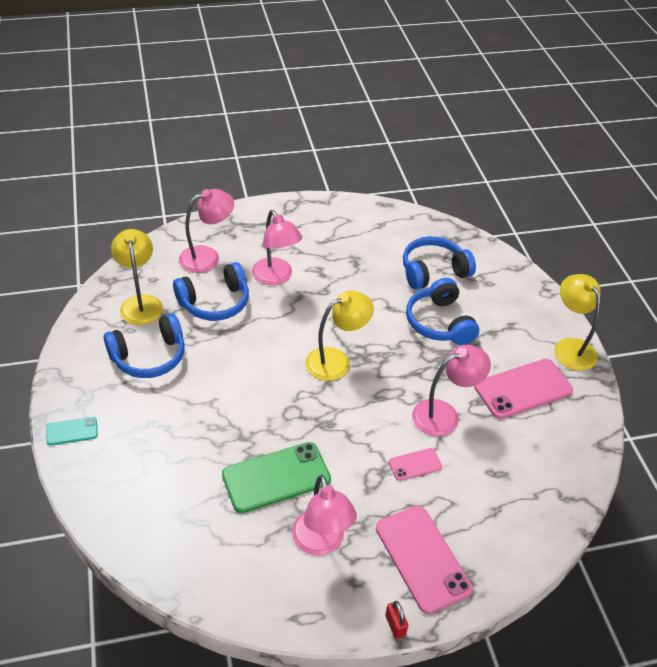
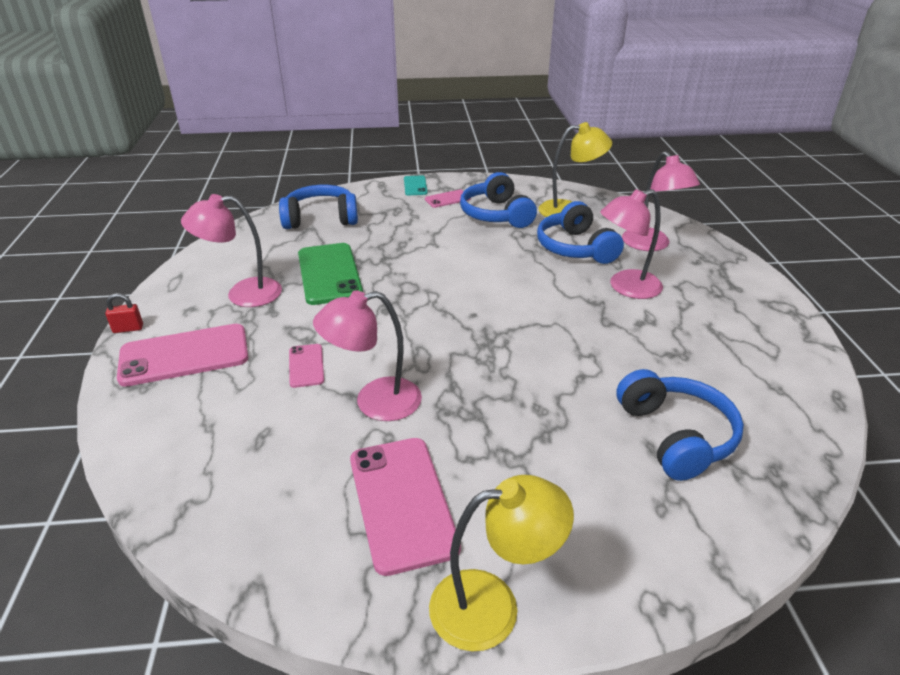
camera: 100 degrees right, 10 degrees down
yellow lamp [305,291,374,381] -> none
blue headphones [406,278,479,345] -> blue headphones moved to [279,185,358,229]
pink lamp [412,345,491,436] -> pink lamp turned 90 degrees clockwise [313,290,422,421]
none -> pink phone [425,190,471,208]

